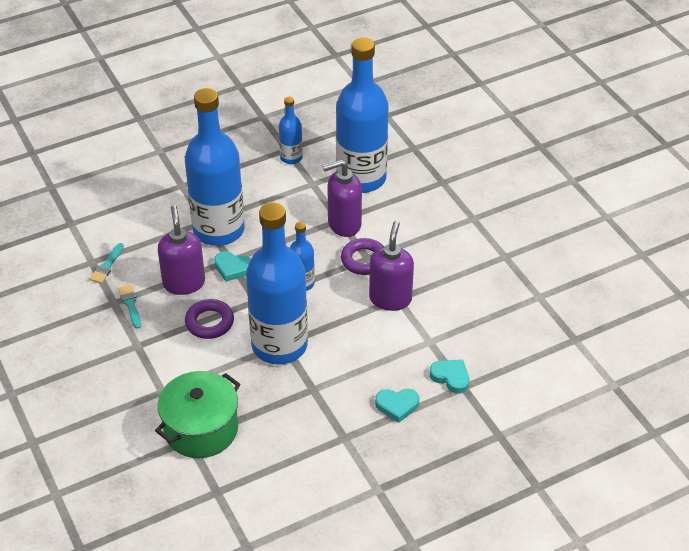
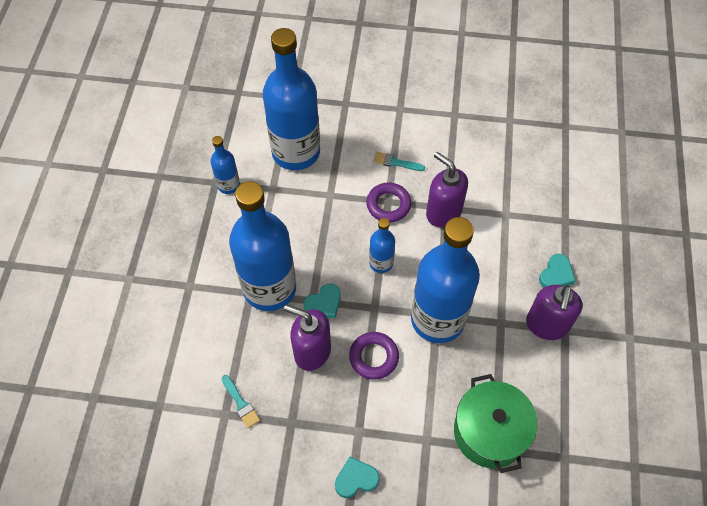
camera: 55 degrees left, 15 degrees up
turquoise brush [118,284,141,329] -> turquoise brush moved to [373,152,425,171]
purple soap dispenser [323,160,362,237] -> purple soap dispenser moved to [526,285,582,340]
turquoise heart [429,360,469,394] -> turquoise heart moved to [335,457,380,498]

